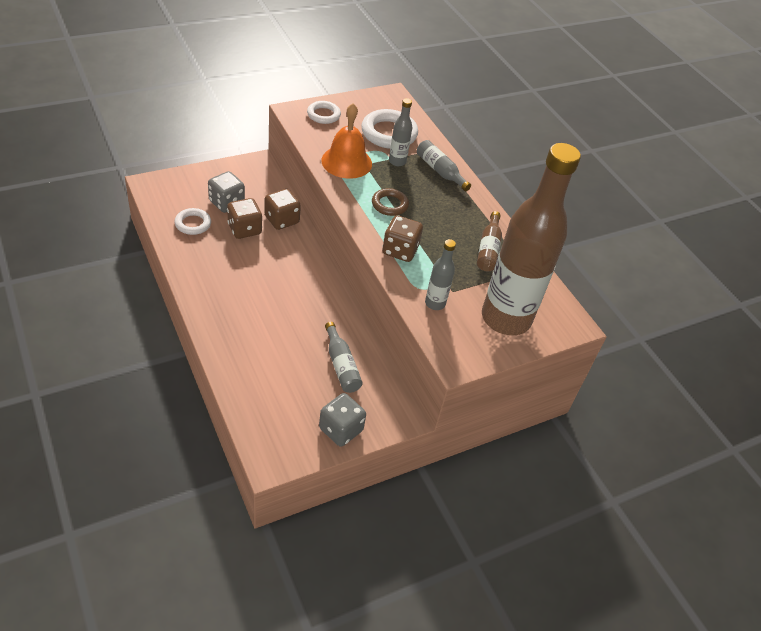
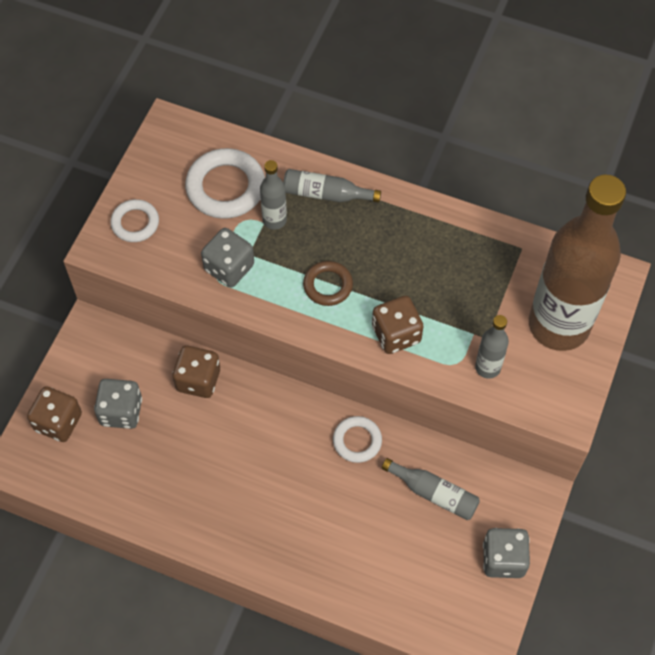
camera: 35 degrees left, 15 degrees up
white ring [174,208,211,235] -> white ring moved to [333,416,382,463]
brown dice [227,198,262,239] -> brown dice moved to [27,386,82,442]
orange bell [321,103,372,179] -> grey dice [201,228,254,287]
brown bottle [477,211,502,271] -> none

